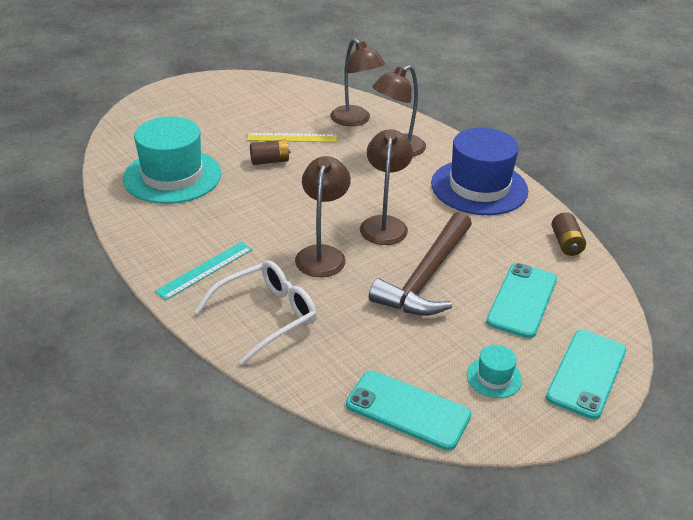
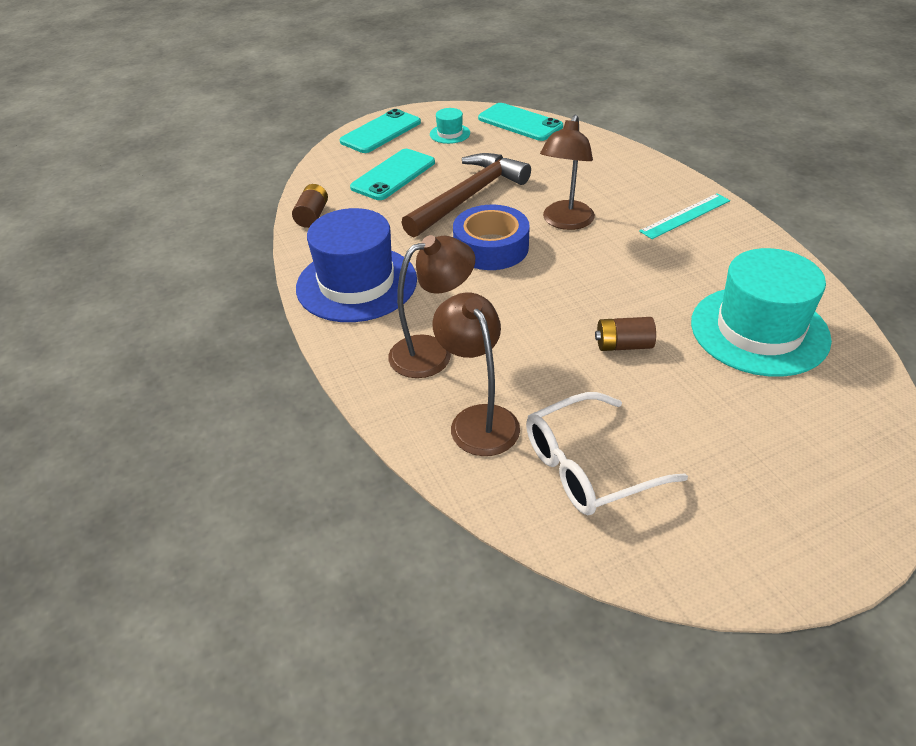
camera: 165 degrees left, 5 degrees up
white glasses [194,260,317,365] -> white glasses moved to [526,392,688,515]
yellow ruler [247,133,337,142] -> none
brown lamp [360,129,413,245] -> blue tape [453,205,530,270]

